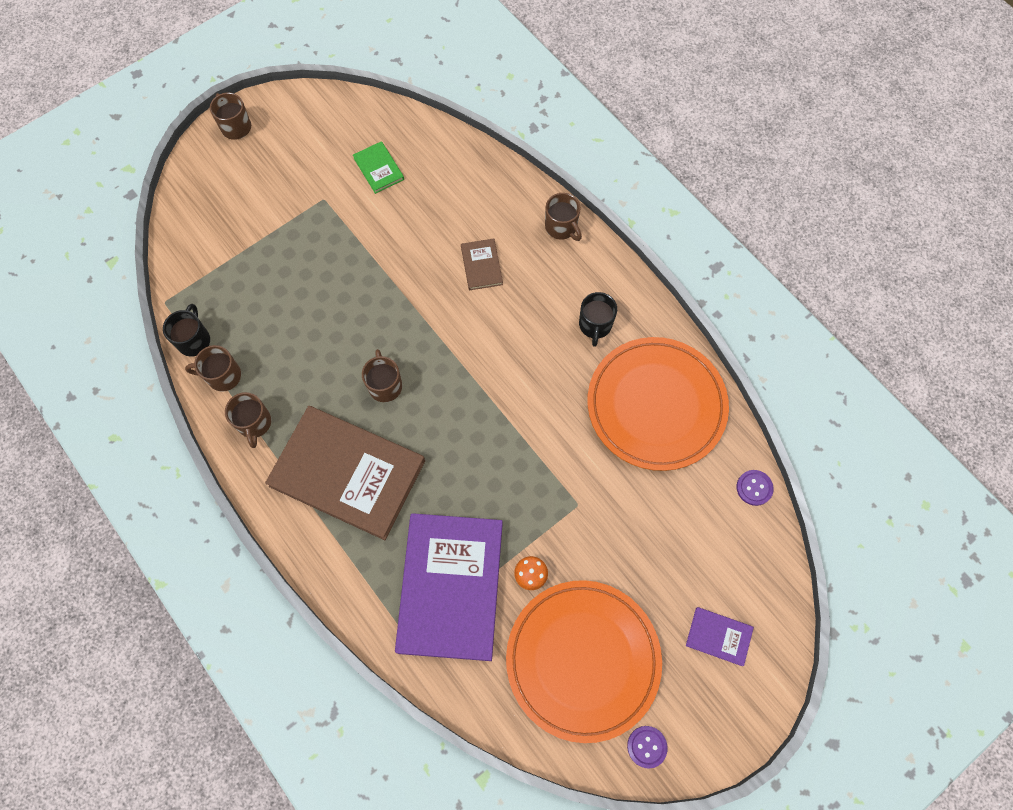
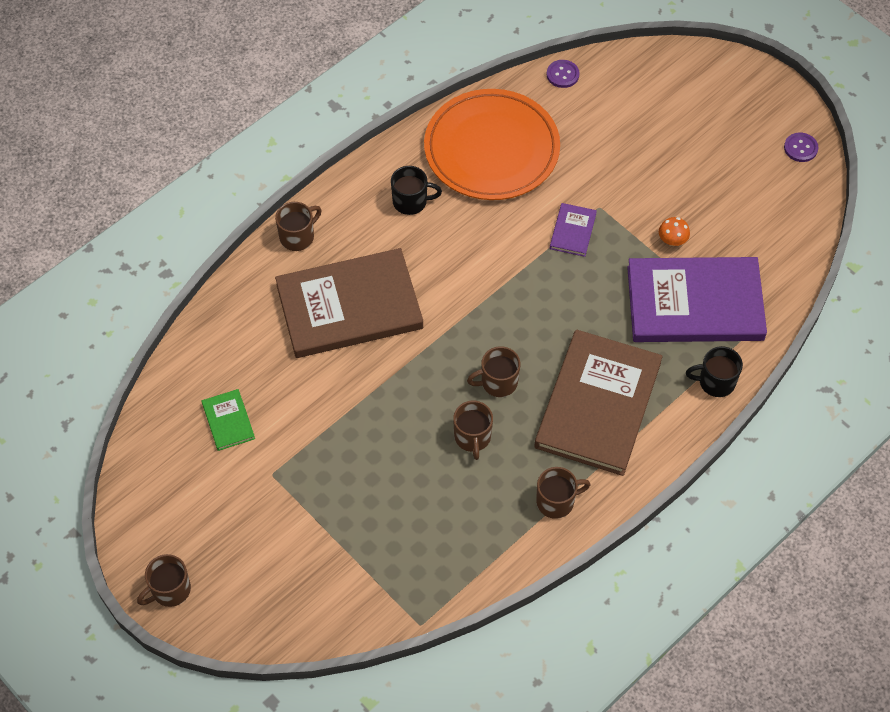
camera: 95 degrees left, 10 degrees down
black mug [163,304,210,357] -> black mug moved to [686,346,743,397]
brown mug [185,345,241,392] -> brown mug moved to [453,401,493,460]
green book [353,141,404,194] -> green book turned 75 degrees counterclockwise [202,389,255,451]
brown book [461,239,503,290] -> brown book [275,248,423,358], size x2.38
orange plate [506,580,662,743] -> none
purple book [686,607,754,666] -> purple book moved to [550,203,597,257]

